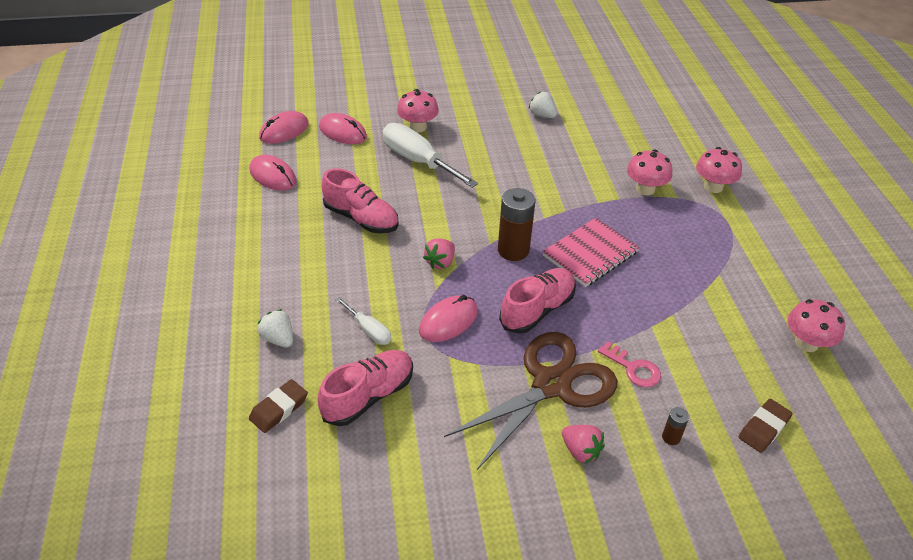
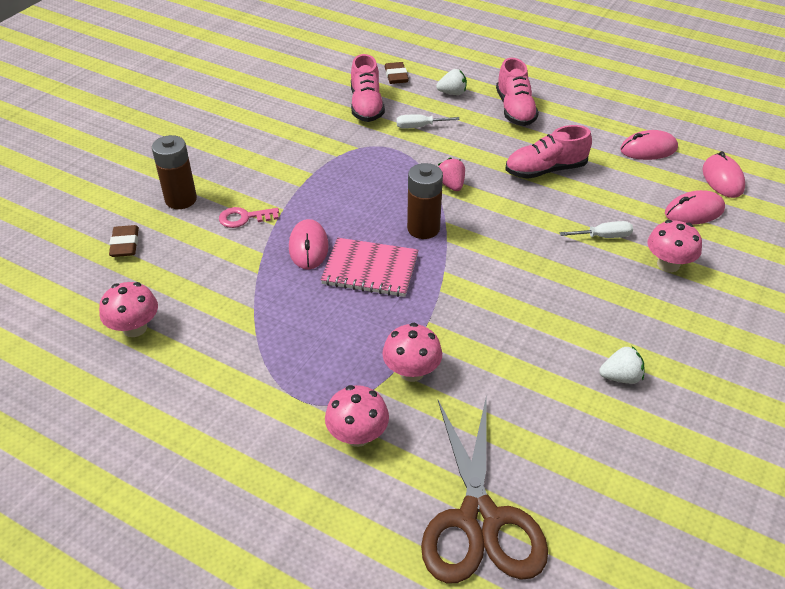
camera: 130 degrees right, 0 degrees up
white screwdriver [383,123,478,188] -> white screwdriver [560,221,633,238], size x0.51
pink mouse [419,295,478,342] -> pink mouse moved to [289,219,329,270]
brown scissors [444,332,617,470] -> brown scissors moved to [421,399,548,583]
pink shoe [499,268,576,334] -> pink shoe moved to [496,58,539,126]
pink notebook [542,218,640,287] -> pink notebook turned 75 degrees counterclockwise [321,238,419,297]
pink strawberry [562,425,605,464] -> none
brown battery [662,407,689,445] -> brown battery [152,135,197,209], size x2.12

